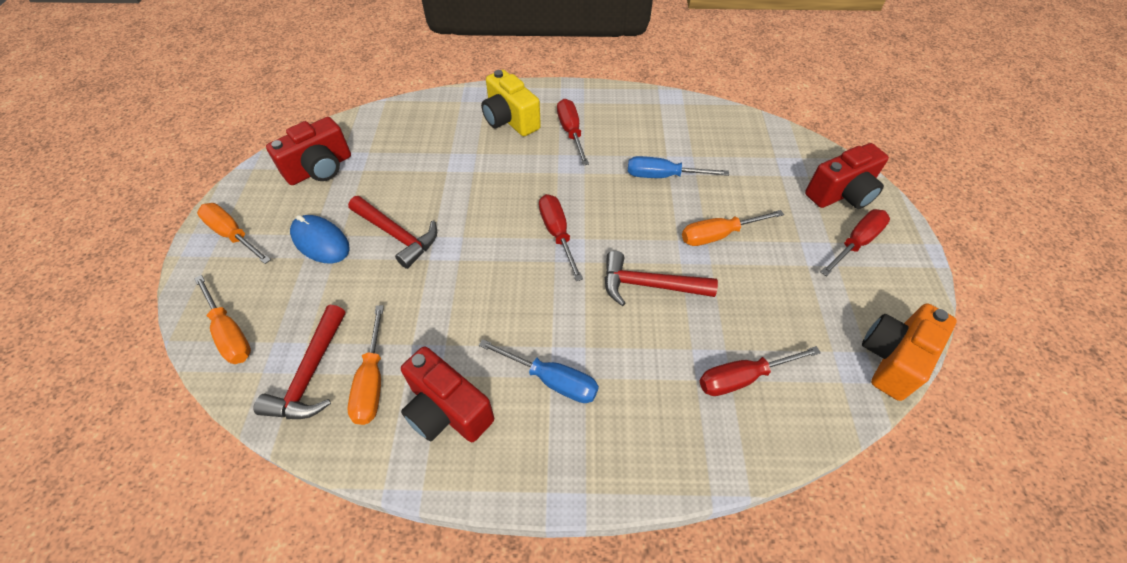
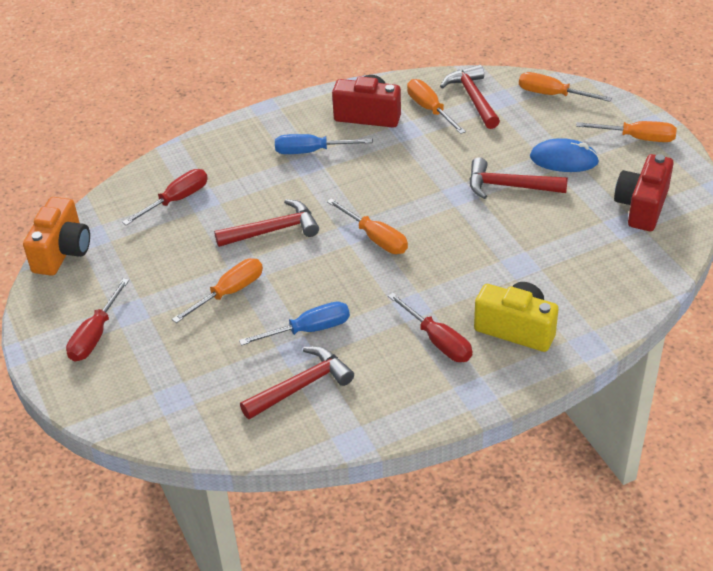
camera: 155 degrees right, 10 degrees down
red screwdriver [539,194,583,281] -> orange screwdriver [327,198,408,254]
red camera [805,143,889,209] -> none
none -> red hammer [240,346,354,420]

